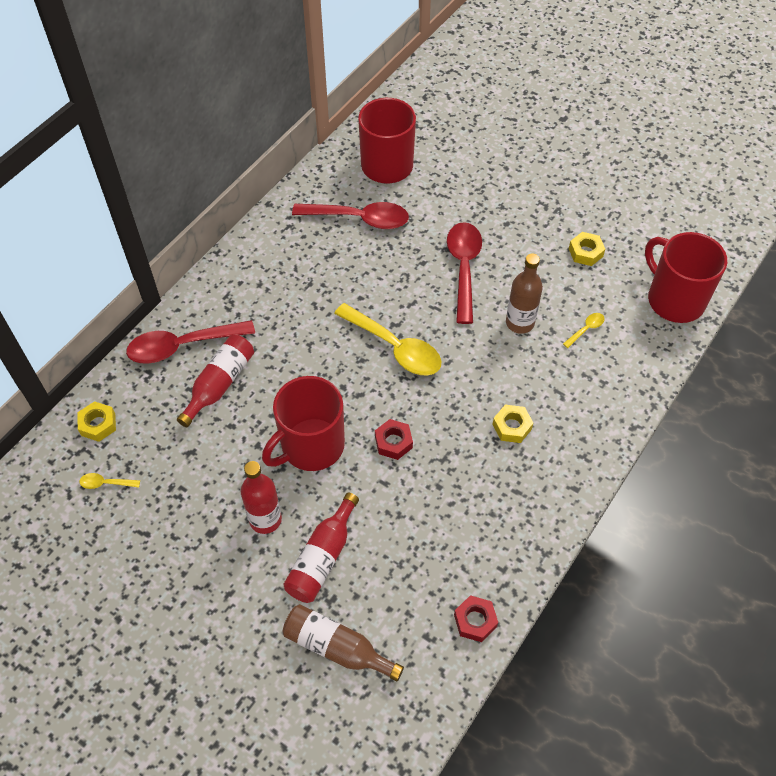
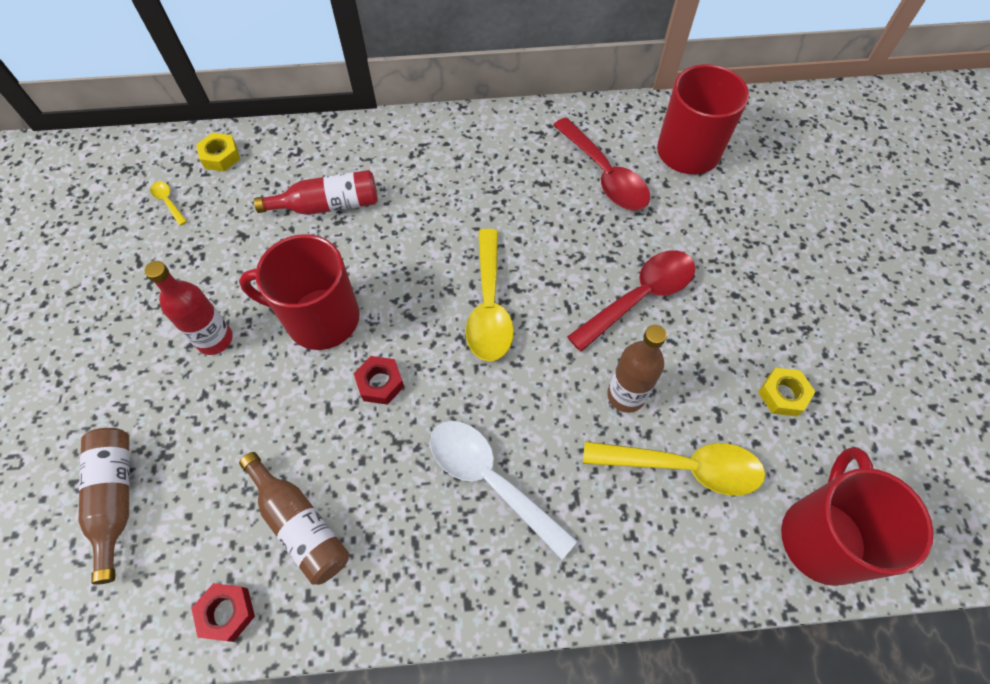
camera: 50 degrees right, 5 degrees up
red spoon [126,320,255,364] -> none
red bottle [283,492,359,603] -> none
yellow nut [492,405,533,443] -> white spoon [430,421,578,559]
yellow spoon [563,313,605,348] -> yellow spoon [583,441,765,496], size x2.32
none -> brown bottle [239,452,349,585]

